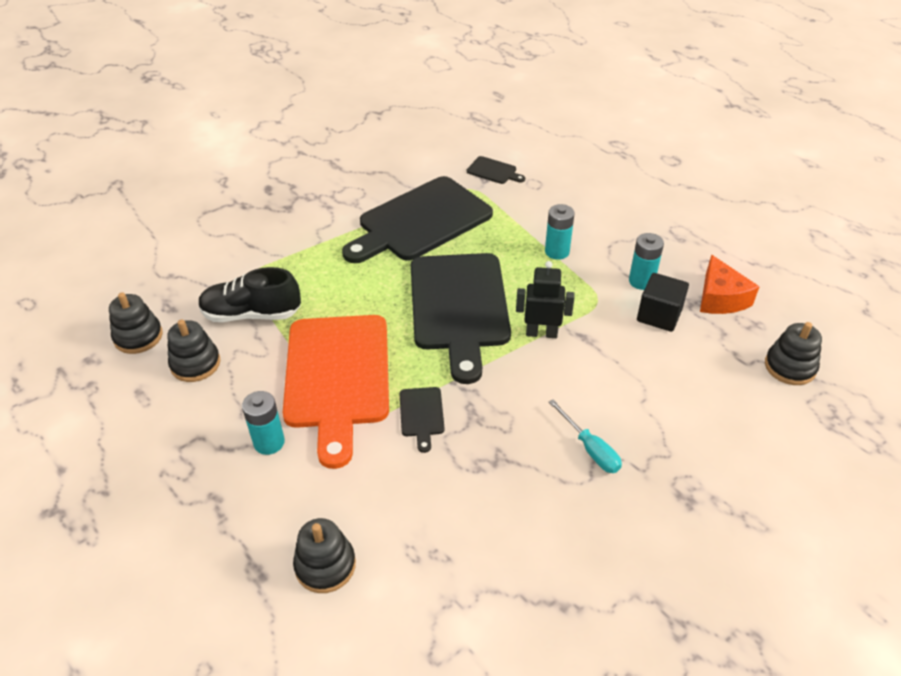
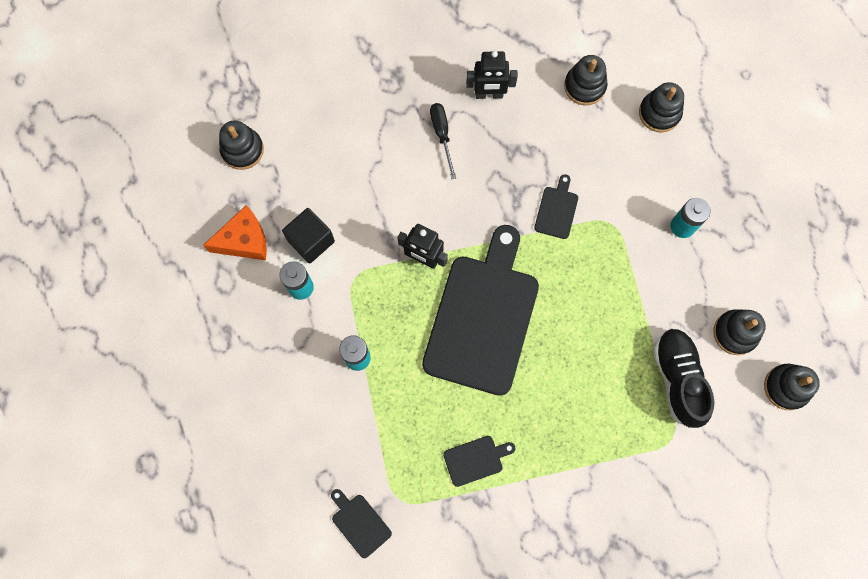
camera: 160 degrees left, 30 degrees up
black shoe [198,267,301,322] -> black shoe turned 120 degrees counterclockwise [653,328,714,428]
orange cutting board [283,315,389,469] -> none
black cutting board [342,176,493,263] -> black cutting board [443,436,515,487], size x0.40
turquoise screwdriver [549,399,622,473] -> black screwdriver [430,103,456,179]
orange cheese [700,255,759,314] -> orange cheese turned 60 degrees clockwise [203,205,267,260]
none -> black robot [466,51,518,99]
none -> black stacking toy [564,55,607,105]

